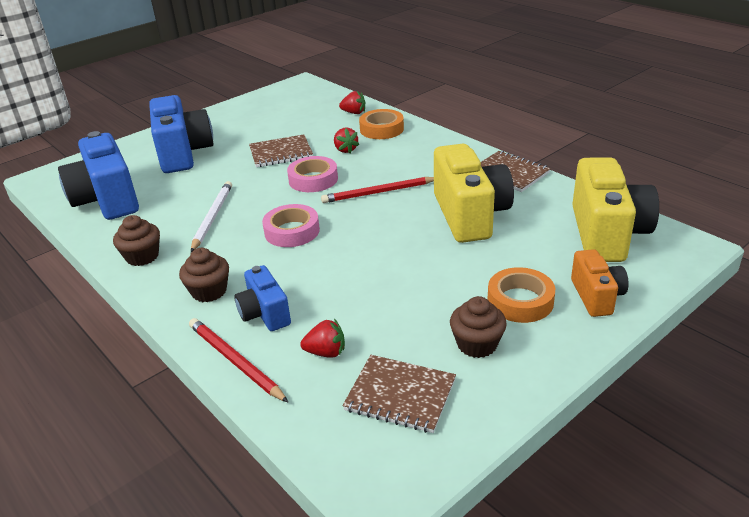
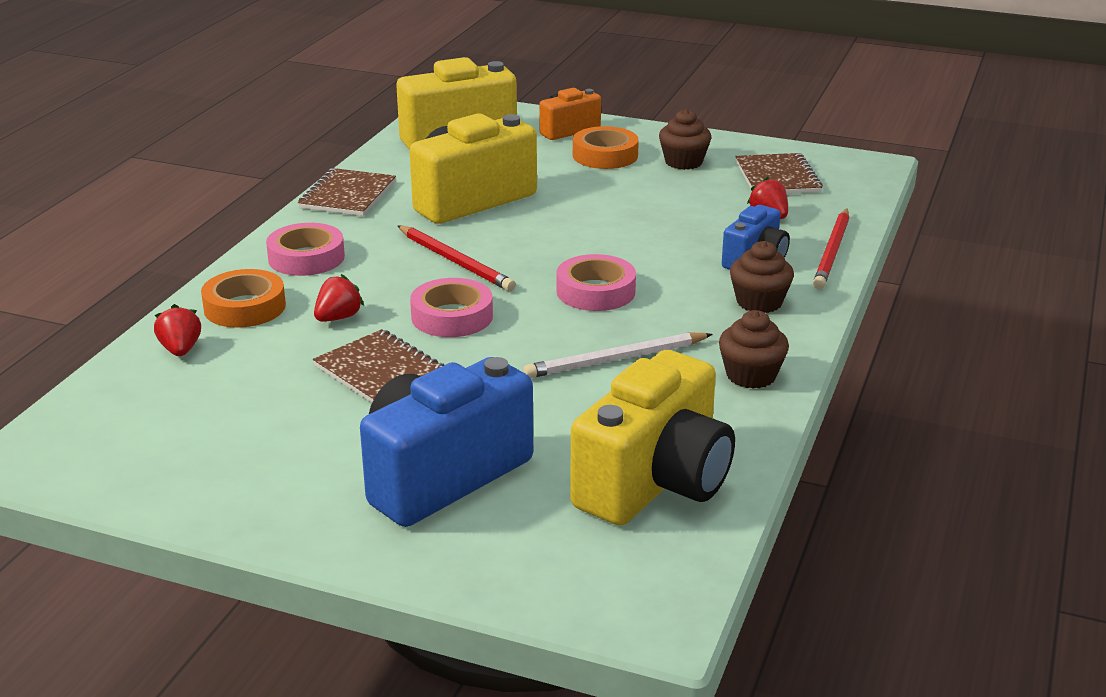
camera: 120 degrees left, 5 degrees down
blue camera [58,131,139,220] -> yellow camera [570,350,735,526]
none -> pink tape [266,223,345,276]

